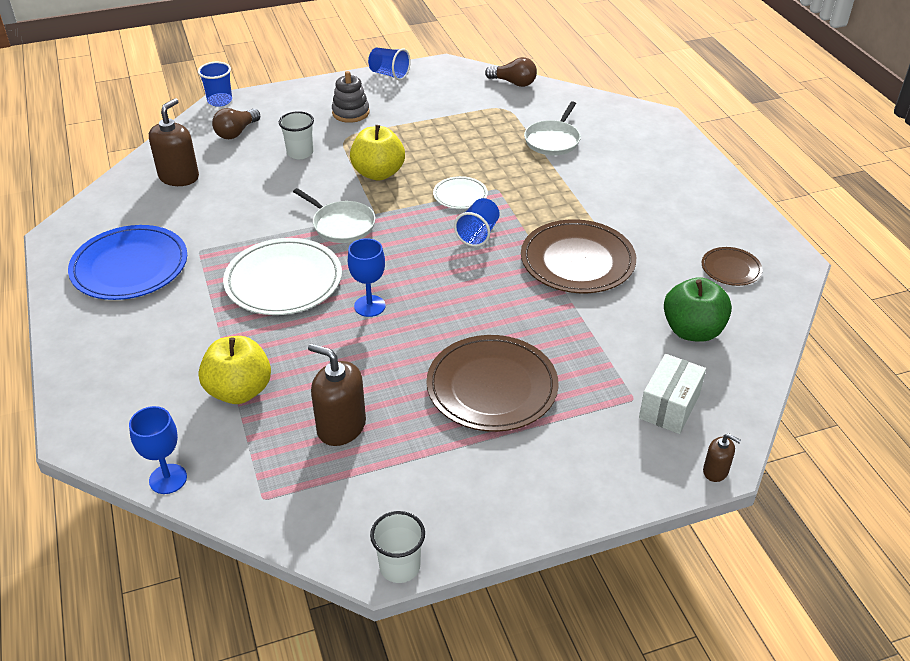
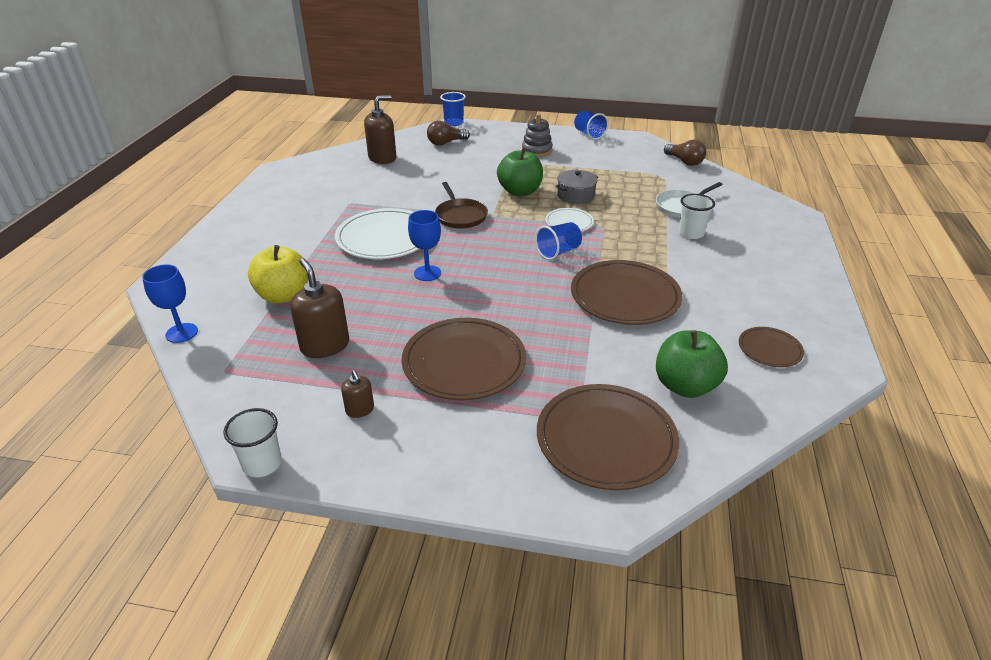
camera: 30 degrees right, 5 degrees down
blue plate [68,225,187,300] -> none
white cup [279,111,314,159] -> white cup moved to [679,194,715,239]
white pan [293,188,375,243] -> brown pan [435,182,488,229]
yellow apple [350,125,405,181] -> green apple [497,148,543,196]
white box [639,354,706,434] -> brown plate [537,384,679,490]
brown soap dispenser [703,434,741,482] -> brown soap dispenser moved to [341,370,374,418]
none -> grey pot [556,170,598,204]

